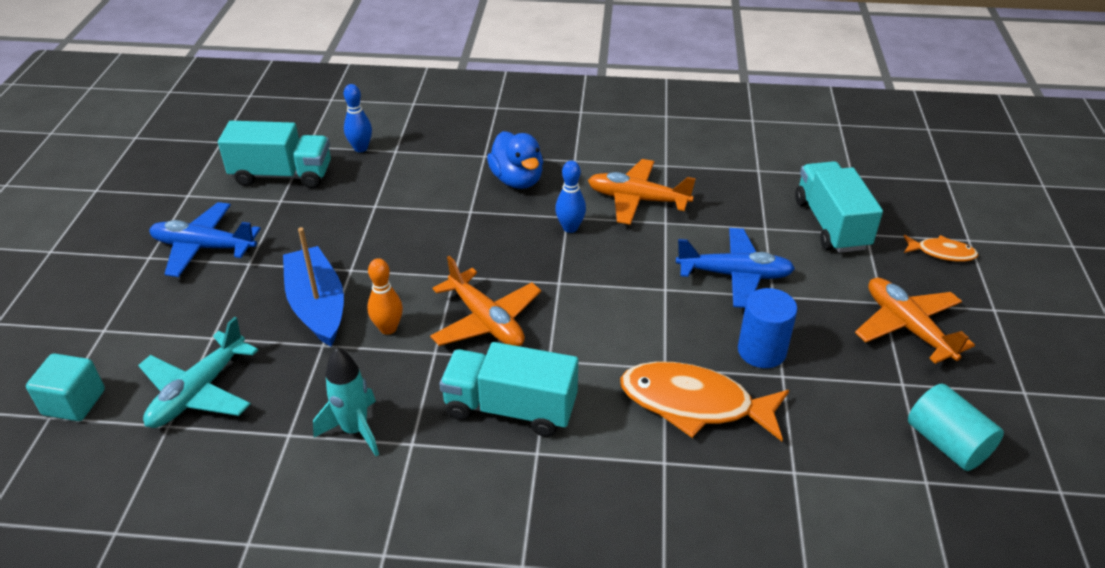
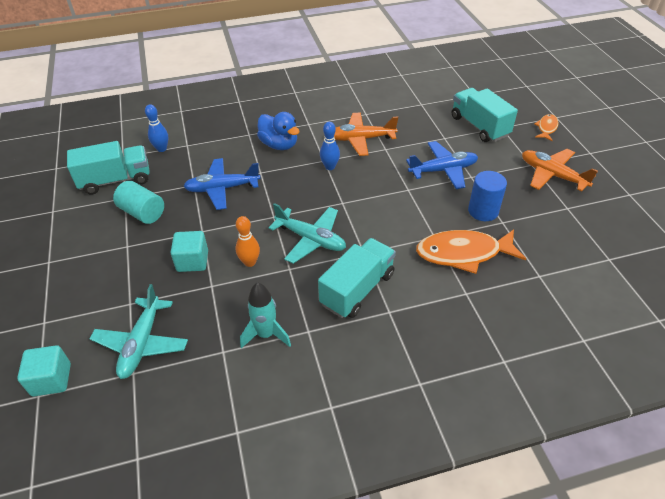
camera: 20 degrees left, 5 degrees up
blue plane [149,202,261,277] -> blue plane moved to [183,158,261,210]
blue boat [283,227,344,347] -> turquoise cube [171,231,208,272]
orange plane [430,256,541,346] -> turquoise plane [269,203,346,264]
turquoise truck [440,342,578,437] -> turquoise truck turned 135 degrees clockwise [318,238,396,318]
orange fish [904,235,979,262] -> orange fish turned 60 degrees counterclockwise [534,114,559,141]
turquoise cylinder [908,384,1004,471] -> turquoise cylinder moved to [113,181,164,224]

